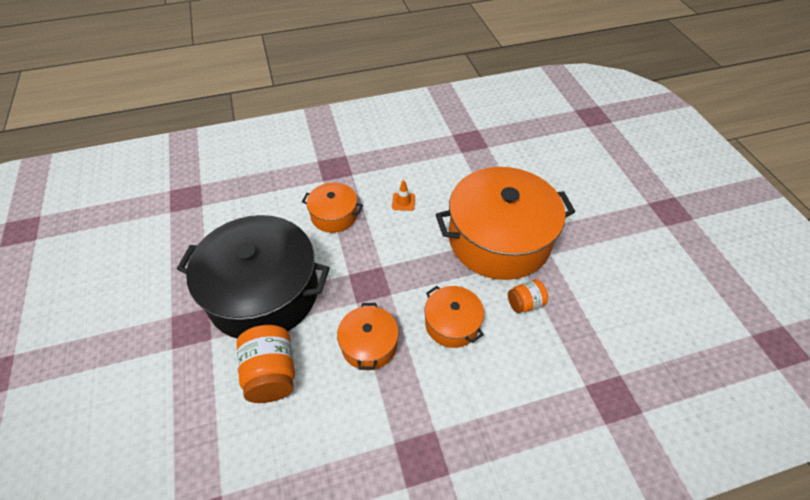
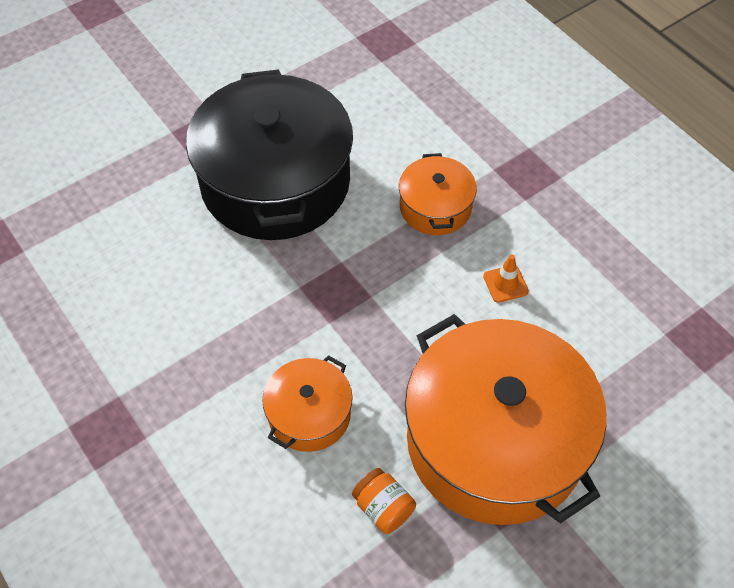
camera: 70 degrees right, 5 degrees up
orange jar [236,325,295,403] -> none
orange pot [337,303,399,370] -> none

